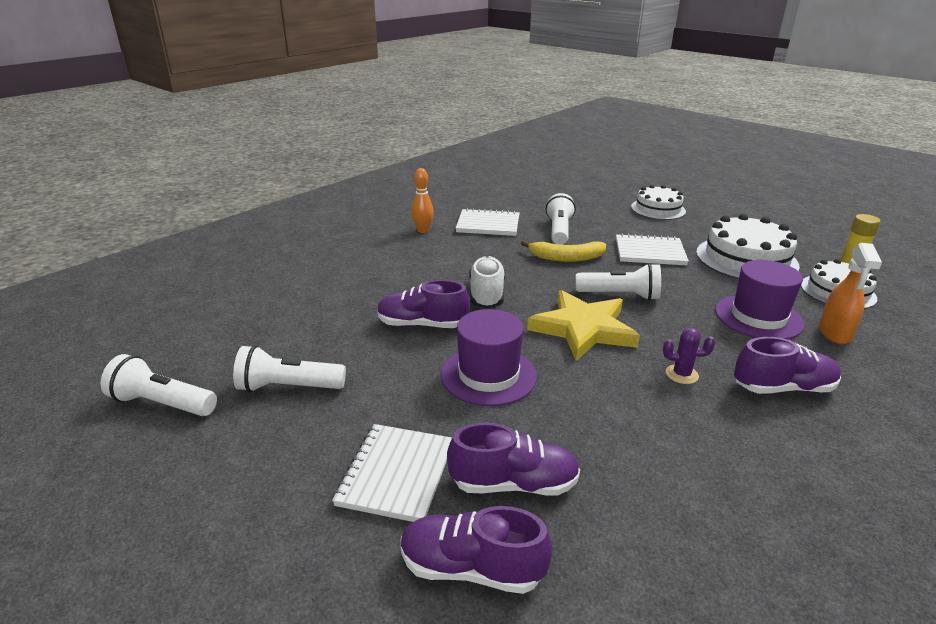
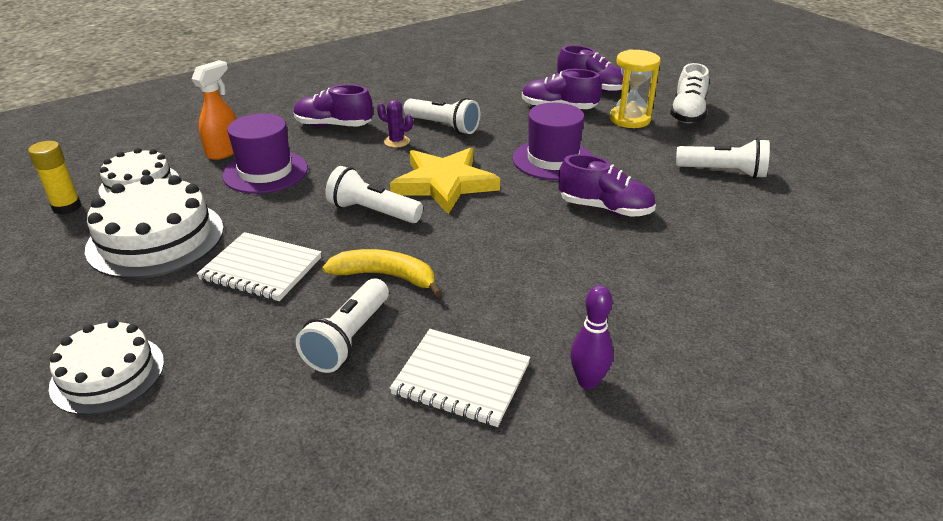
camera: 165 degrees left, 5 degrees up
white flashlight [101,354,217,416] -> white flashlight moved to [403,98,480,134]
white notebook [332,424,452,522] -> yellow hourglass [610,49,661,128]
orange bowling pin [411,168,434,233] -> purple bowling pin [570,285,614,389]
white shoe [469,256,505,308] -> white shoe moved to [670,63,709,123]

